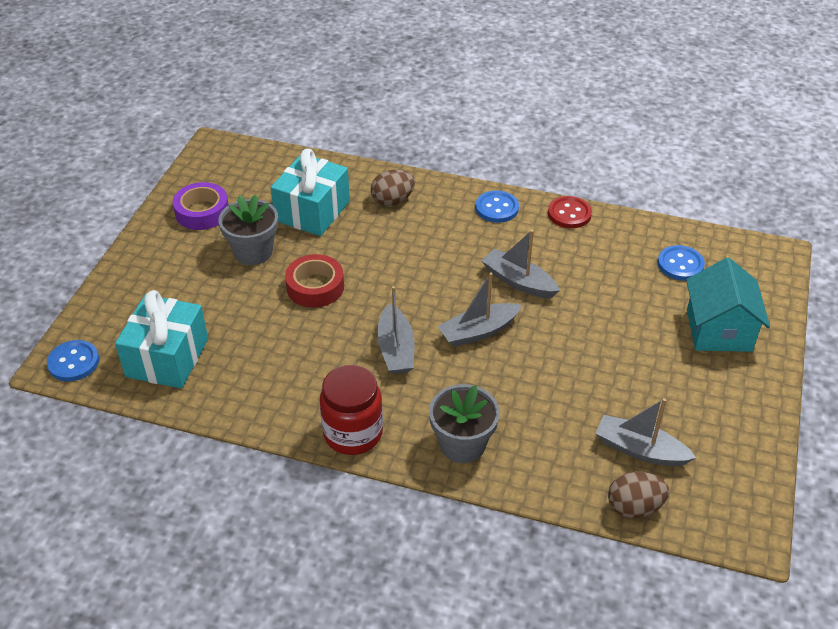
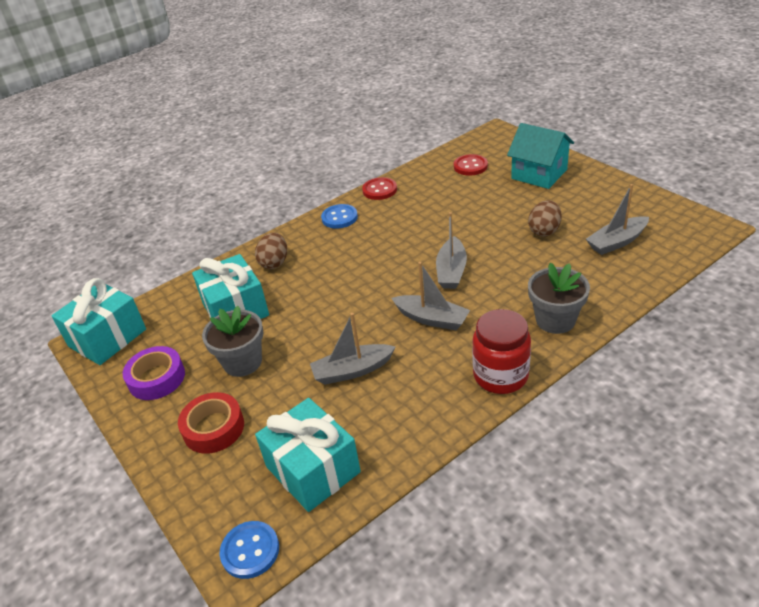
camera: 50 degrees left, 5 degrees down
red tape [285,254,344,308] -> red tape moved to [178,392,244,454]
grey boat [482,230,560,298] -> grey boat moved to [310,313,395,385]
brown egg [608,472,669,518] -> brown egg moved to [528,200,562,237]
blue button [657,245,705,281] -> red button [454,154,488,176]
none -> turquoise gift [52,278,146,365]

